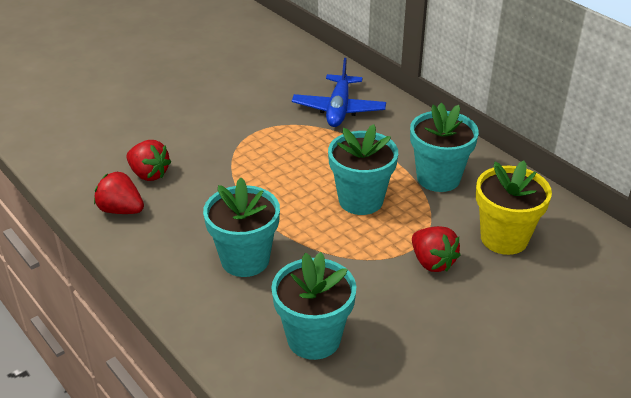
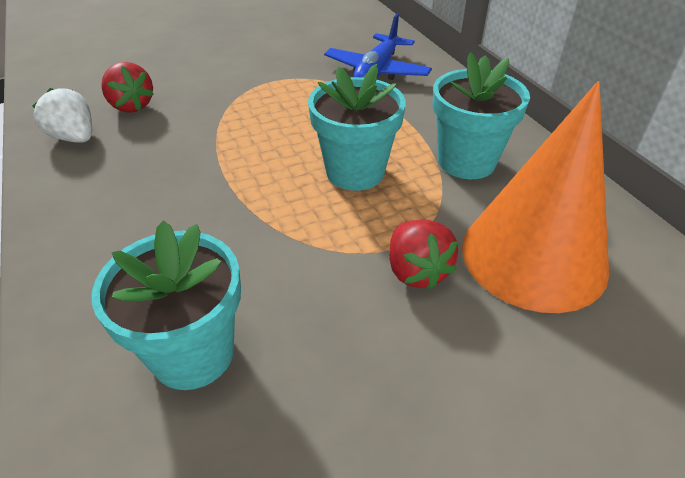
camera: 15 degrees right, 5 degrees up
red strawberry [94,172,144,214] -> white strawberry [32,88,92,143]
turquoise flower pot [203,178,280,277] -> none
yellow flower pot [476,161,552,255] -> orange cone [462,81,609,313]

